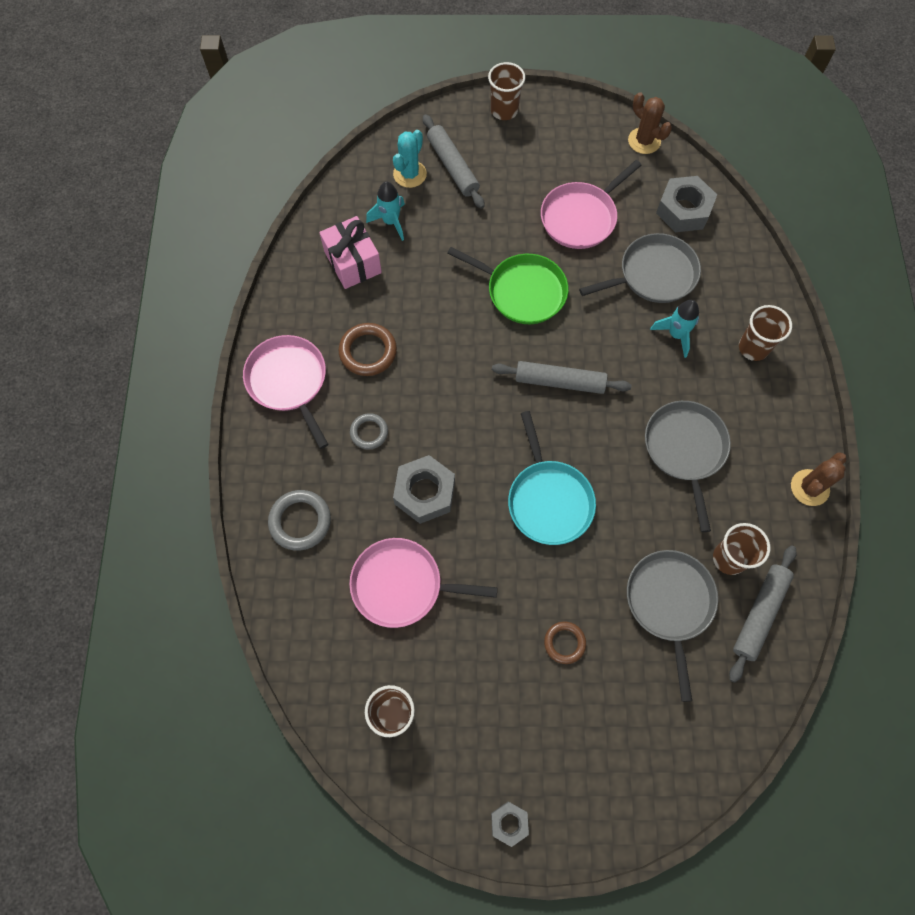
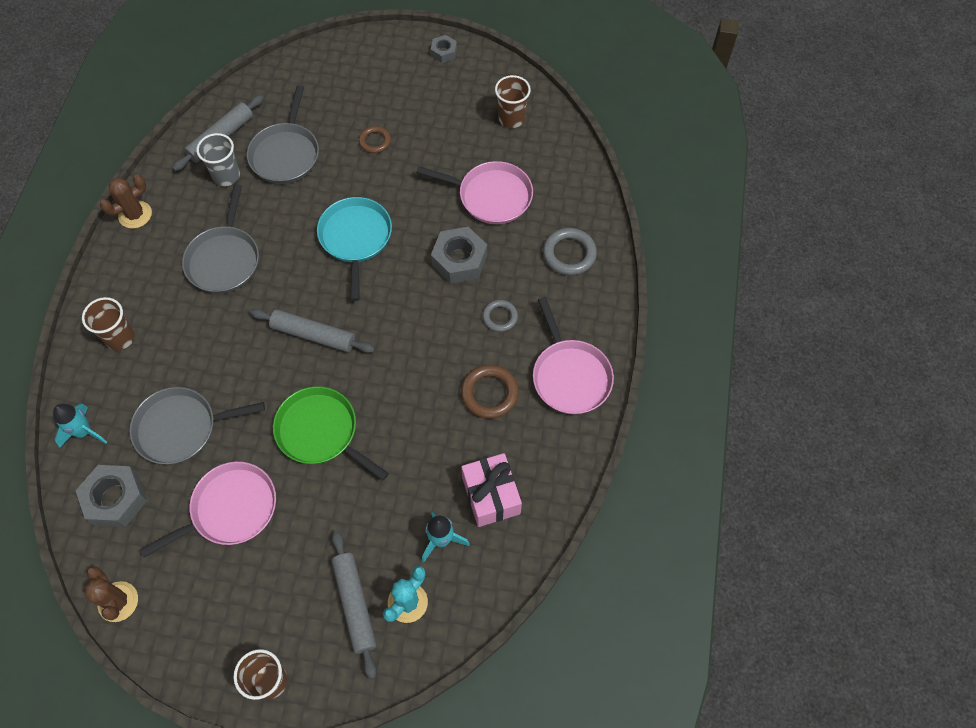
camera: 170 degrees left, 5 degrees down
turquoise rocket [650,300,699,358] -> turquoise rocket moved to [53,404,107,447]
brown cup [713,523,770,575] -> grey cup [196,133,240,186]

